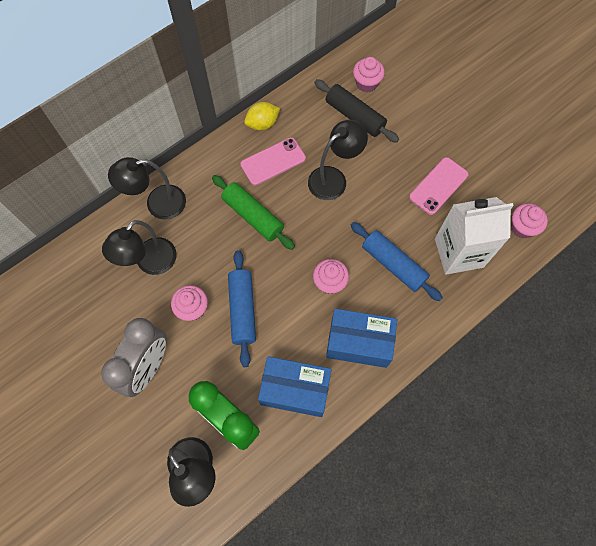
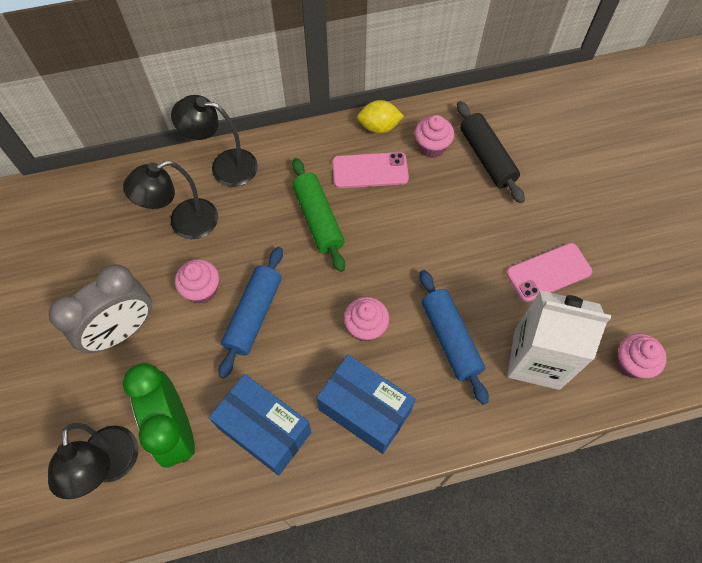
camera: 25 degrees right, 5 degrees down
black lamp [308,120,368,200] -> none
pink cupcake [353,57,385,92] -> pink cupcake moved to [415,115,454,158]

